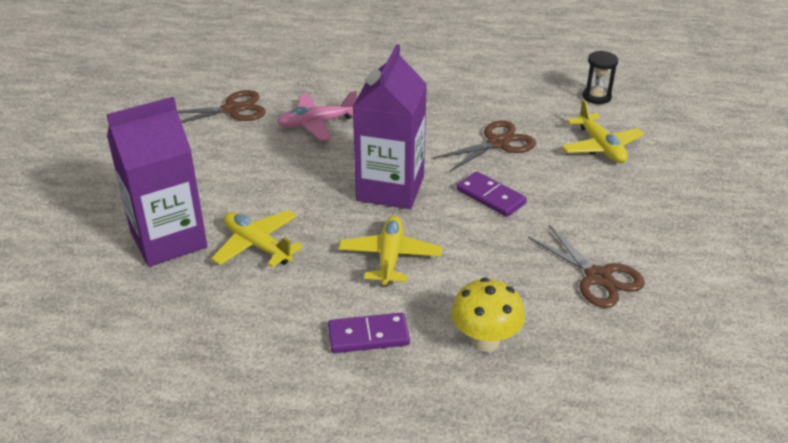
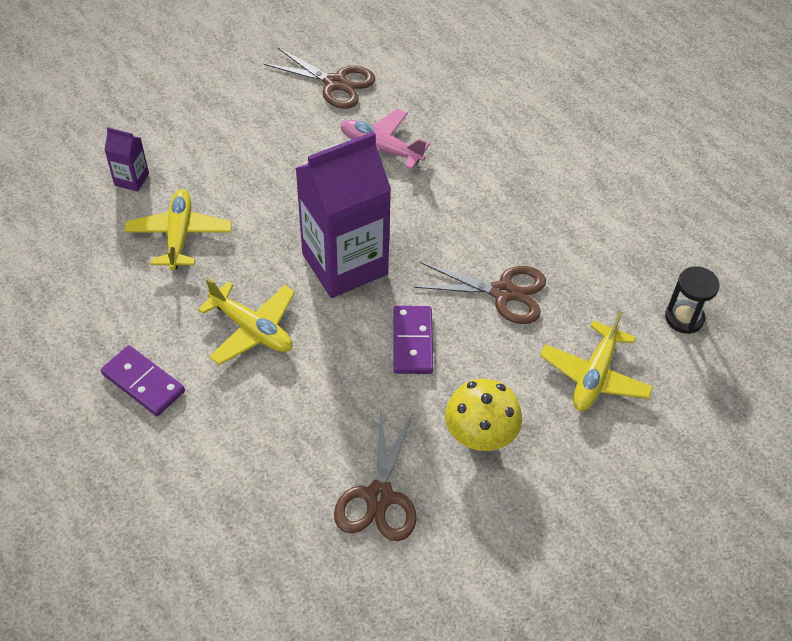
camera: 45 degrees right, 15 degrees up
purple carton [106,97,207,267] -> purple carton [104,127,149,192], size x0.43
yellow plane [339,216,442,286] -> yellow plane turned 75 degrees clockwise [198,278,295,365]
yellow mushroom [451,277,525,352] -> yellow mushroom moved to [445,379,522,451]

